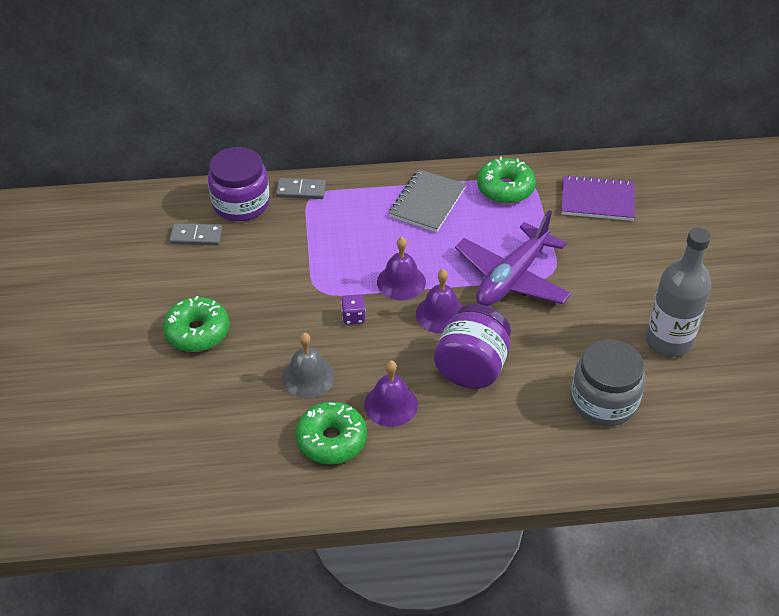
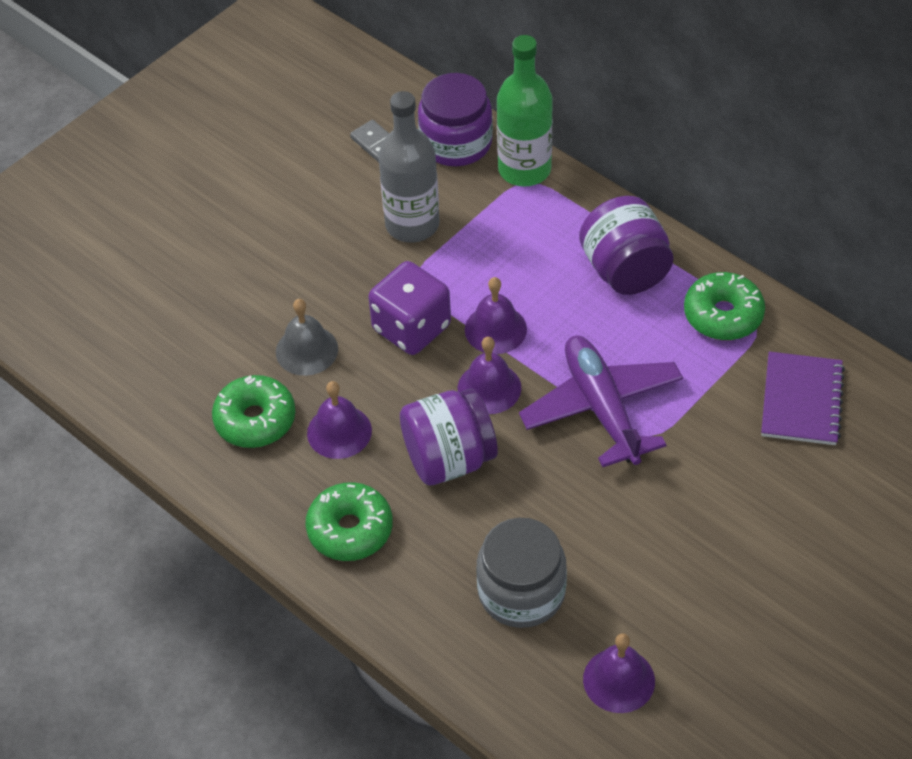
camera: 50 degrees right, 5 degrees up
green donut [163,296,230,352] -> green donut moved to [306,482,393,561]
grey domino [276,178,326,199] -> green bottle [497,35,553,186]
purple dice [341,295,365,325] -> purple dice [368,261,451,355], size x2.25
grey notebook [389,169,466,232] -> purple jar [579,196,674,295]
purple plane [455,210,571,306] -> purple plane turned 75 degrees clockwise [519,336,683,467]
purple notebook [561,175,635,221] -> purple notebook turned 45 degrees clockwise [761,352,845,445]
grey bottle [646,228,711,357] -> grey bottle moved to [378,91,440,243]
none -> purple bell [583,633,655,713]

